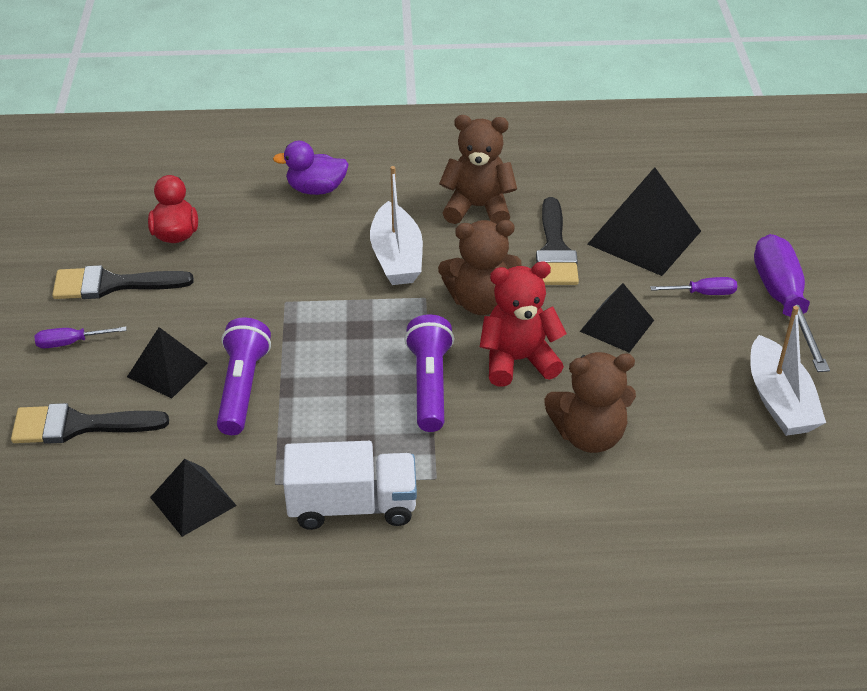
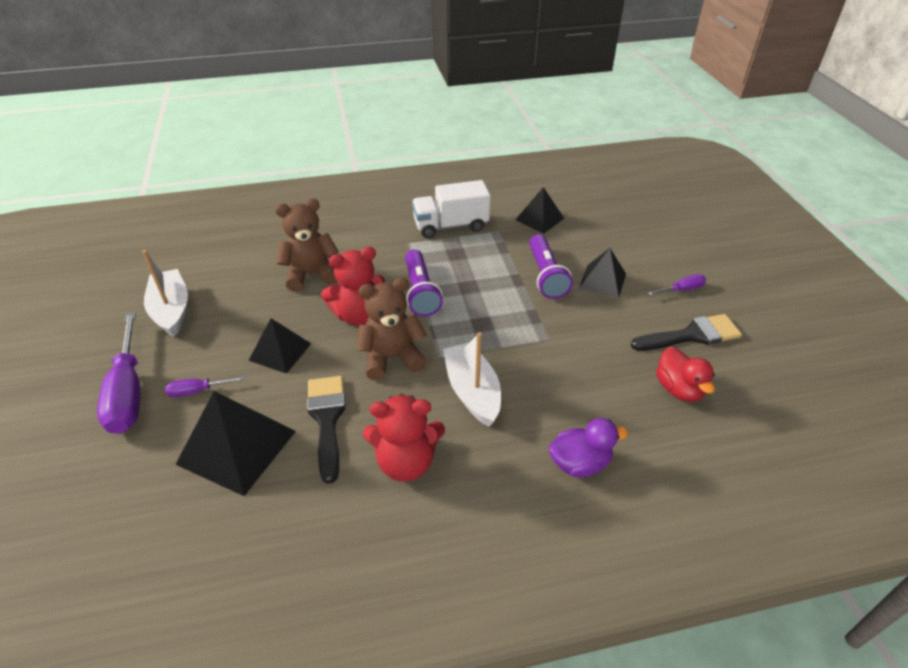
camera: 170 degrees right, 0 degrees up
black brush [11,403,169,444] -> none
brown teddy bear [439,115,517,224] -> red teddy bear [363,394,445,482]

